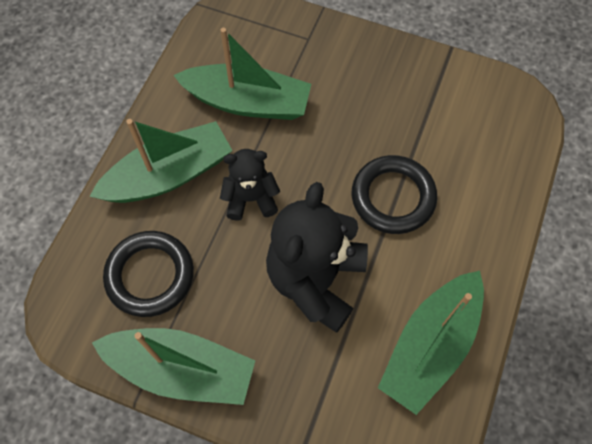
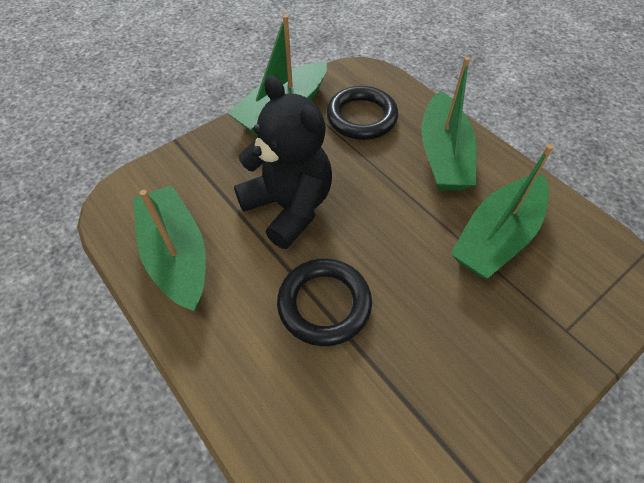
camera: 120 degrees right, 10 degrees down
black teddy bear [220,149,280,221] -> none

